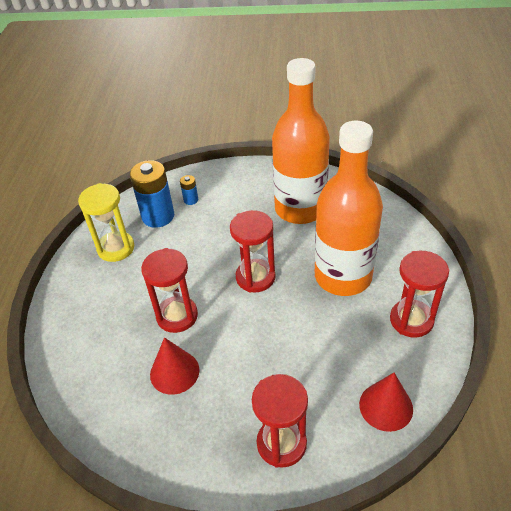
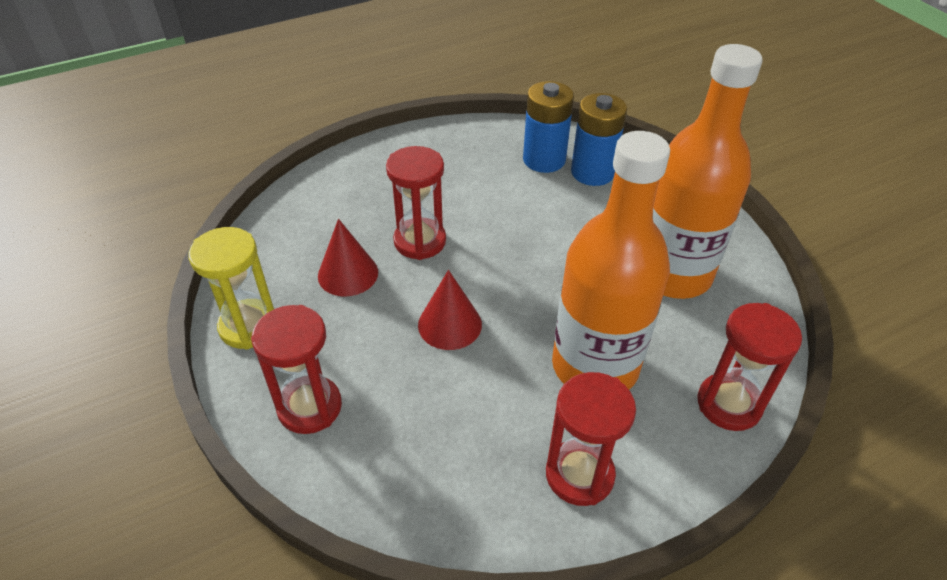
camera: 55 degrees right, 0 degrees up
yellow hourglass [78,183,134,262] -> yellow hourglass moved to [188,227,274,349]
blue battery [180,175,198,205] -> blue battery [571,93,627,186], size x2.15
red hourglass [230,210,275,292] -> red hourglass moved to [698,303,802,431]
red cone [359,373,413,432] -> red cone moved to [418,270,482,350]

